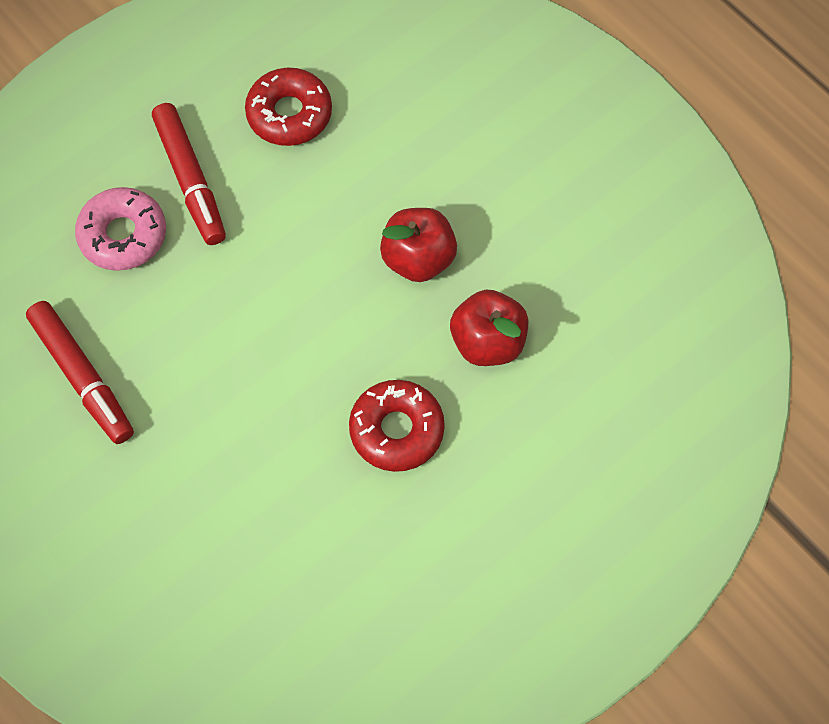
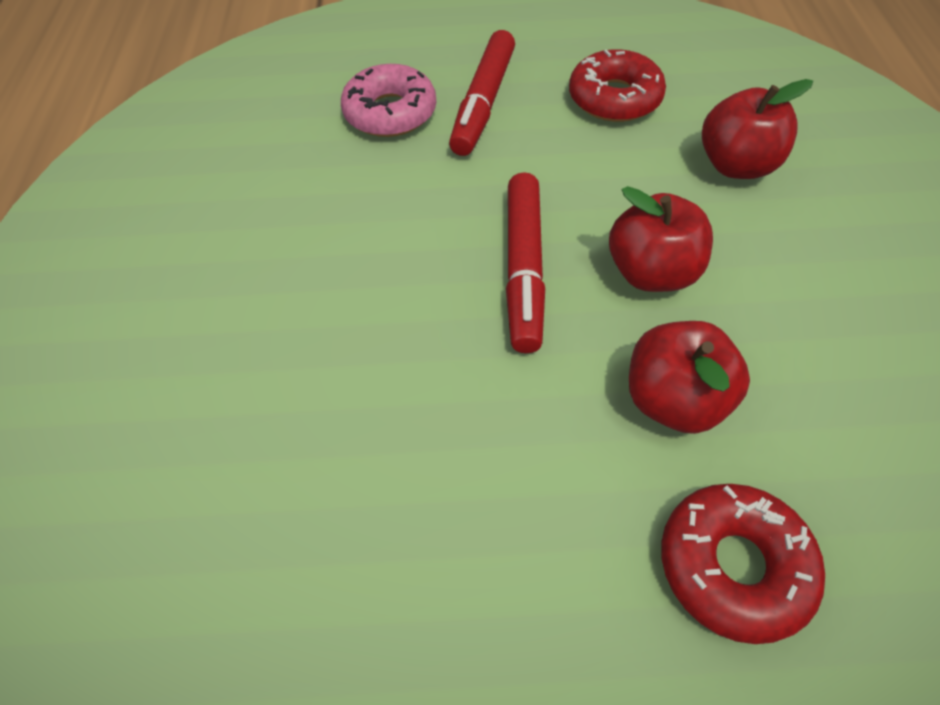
camera: 40 degrees right, 10 degrees down
red marker [26,301,134,444] -> red marker moved to [506,172,545,353]
red donut [349,380,445,472] -> red donut moved to [661,484,825,644]
none -> red apple [702,79,813,179]

